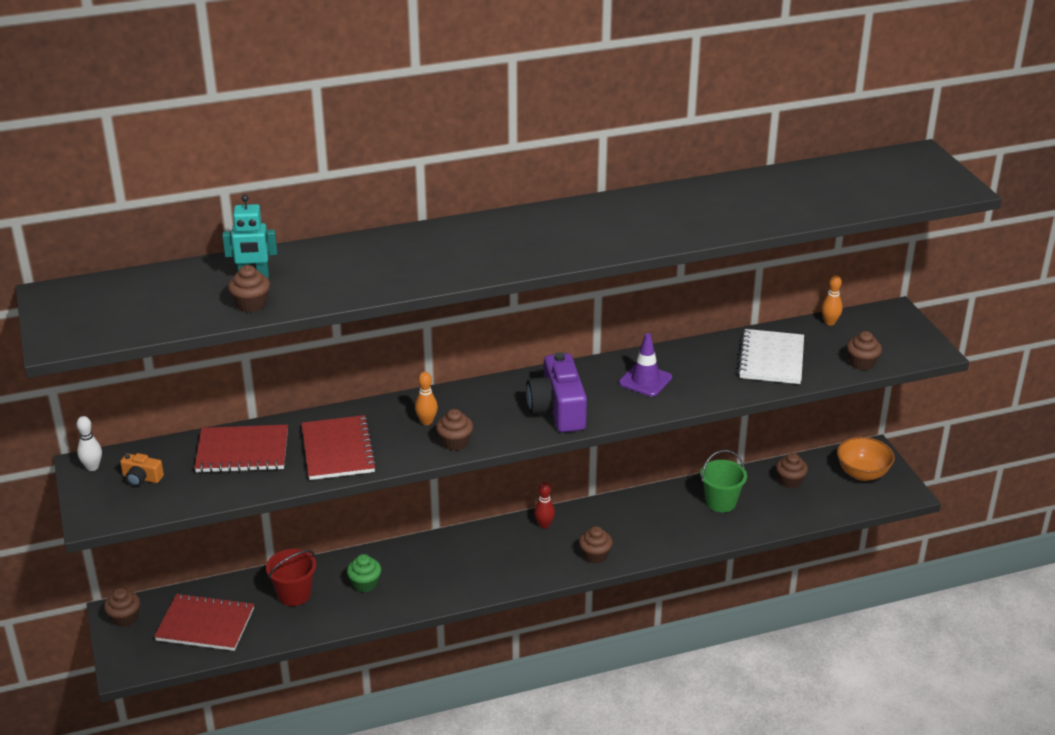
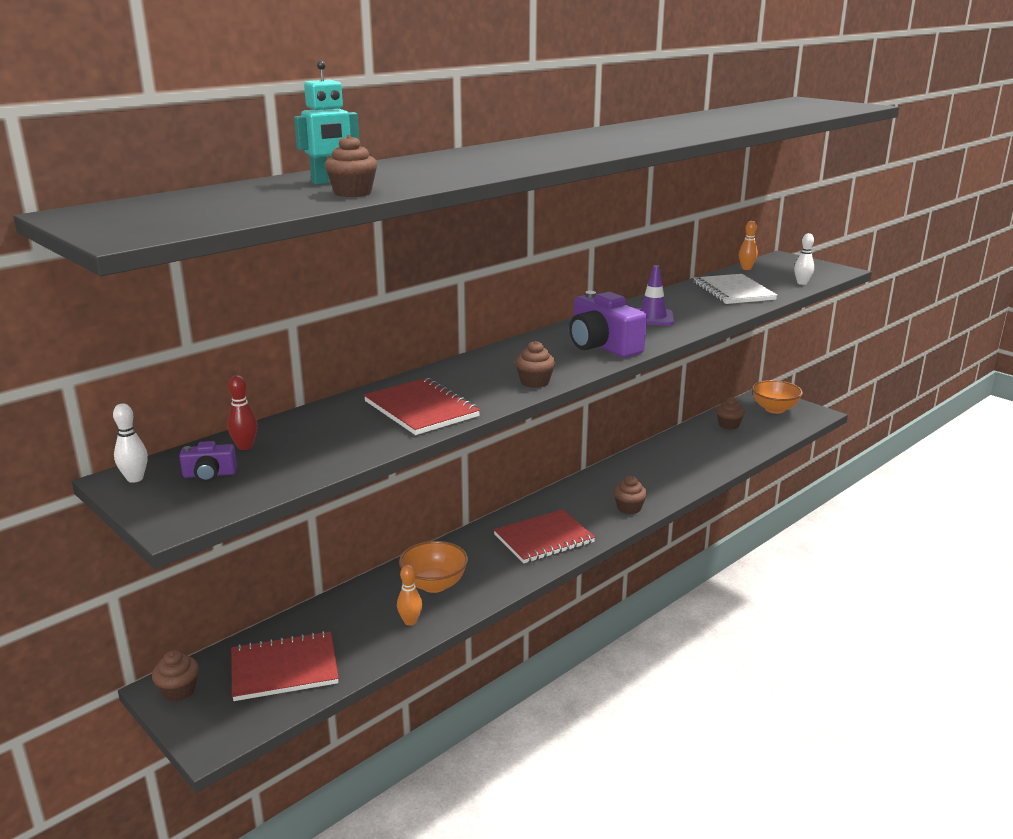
camera: 25 degrees left, 10 degrees down
orange camera [120,453,164,486] -> purple camera [179,441,237,482]
red notebook [194,424,288,473] -> red notebook moved to [494,509,595,563]
red bucket [266,549,316,606] -> none
green cupcake [347,554,381,592] -> orange bowl [399,541,468,593]
orange bowling pin [415,372,438,425] -> orange bowling pin moved to [397,565,422,626]
red bowling pin [534,482,555,529] -> red bowling pin moved to [227,375,258,450]
green bucket [700,450,747,512] -> none
brown cupcake [847,331,882,370] -> white bowling pin [794,233,814,285]

